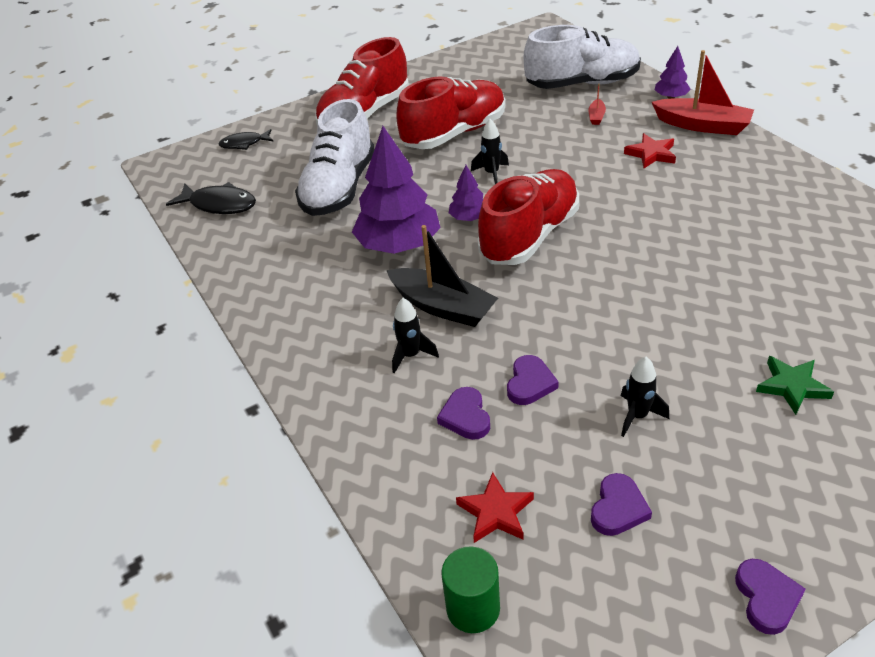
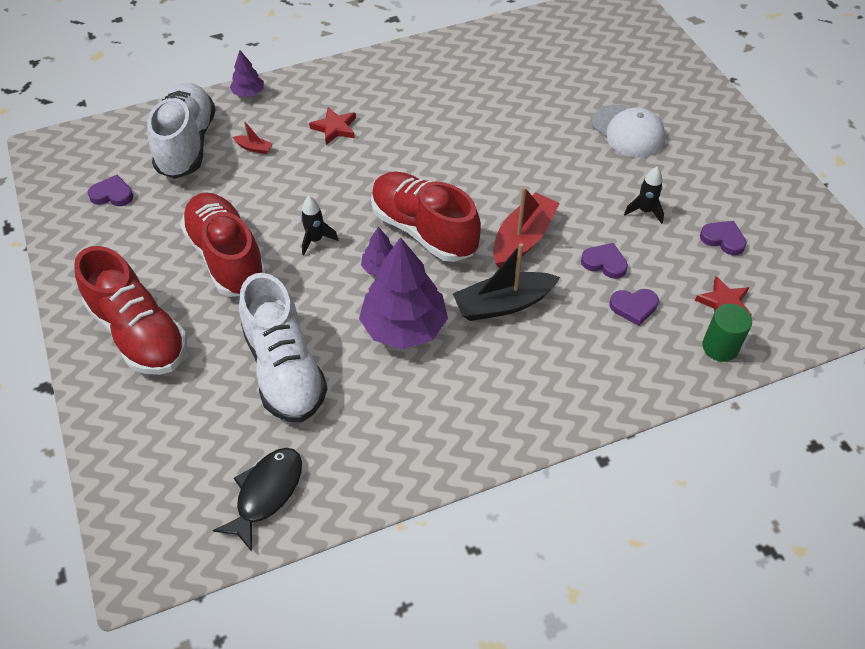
camera: 85 degrees left, 10 degrees up
black fish [218,129,273,150] -> none
white shoe [295,99,375,216] -> white shoe turned 45 degrees clockwise [239,273,327,422]
black boat [386,225,498,327] -> black boat turned 150 degrees counterclockwise [453,243,560,321]
black rocket [392,298,439,374] -> none
green cylinder [441,546,500,633] -> green cylinder moved to [702,304,752,362]
red boat [652,50,754,135] -> red boat moved to [493,187,560,268]
purple heart [735,559,806,635] -> purple heart moved to [88,175,133,206]
green star [756,356,834,415] -> white cap [592,105,665,157]

